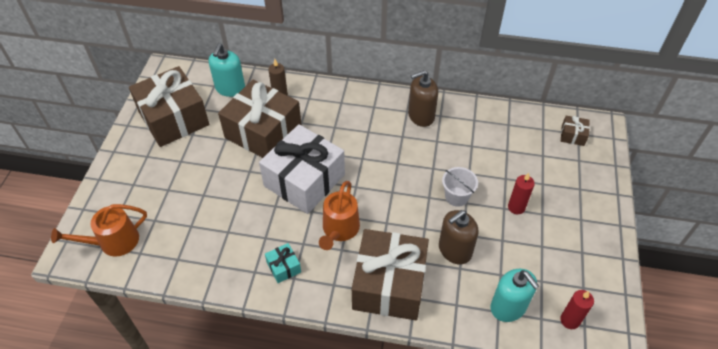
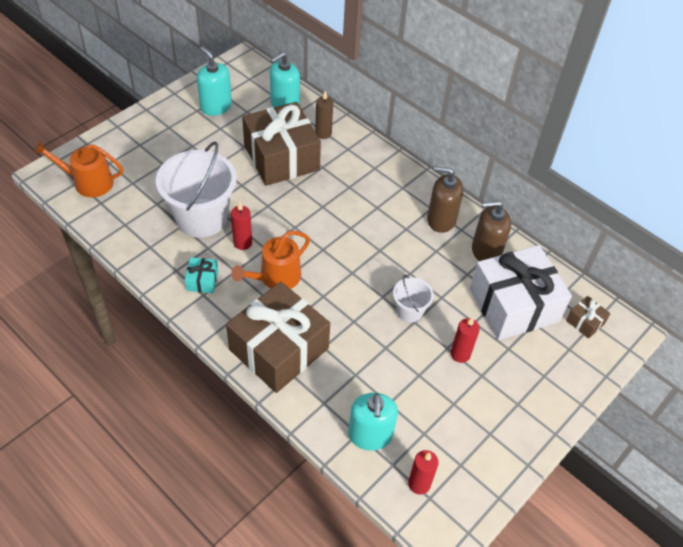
camera: 30 degrees right, 0 degrees up
brown gift [129,66,210,147] -> turquoise soap dispenser [197,46,232,116]
white gift [259,124,345,214] -> white gift moved to [470,245,572,340]
brown soap dispenser [439,210,479,264] -> brown soap dispenser moved to [472,201,511,261]
none -> white bucket [156,141,237,238]
none -> red candle [231,202,252,250]

